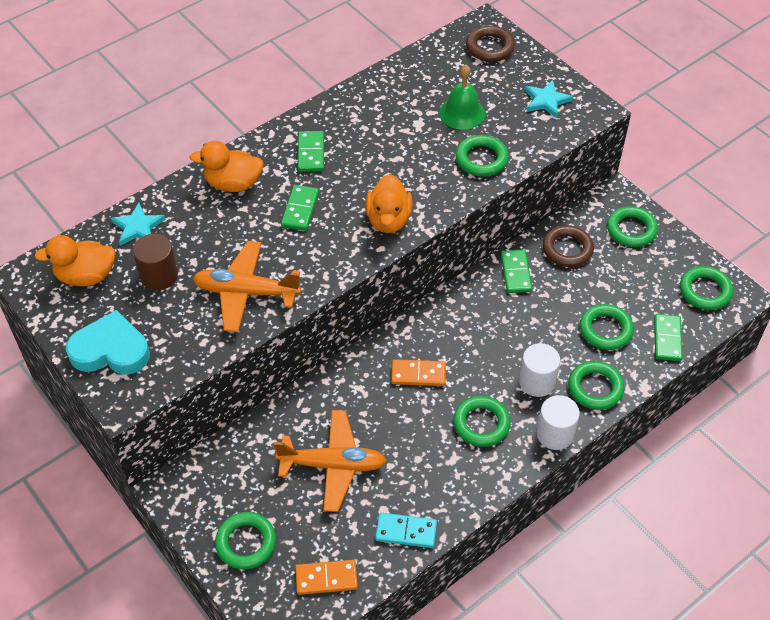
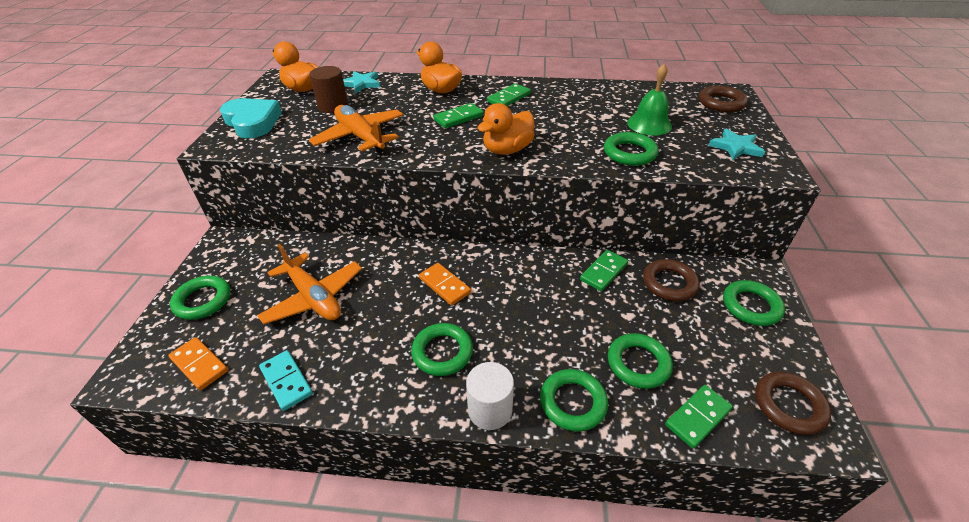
camera: 45 degrees right, 10 degrees down
white cylinder [519,343,560,397] -> none
green ring [680,266,733,310] -> brown ring [755,372,832,435]

